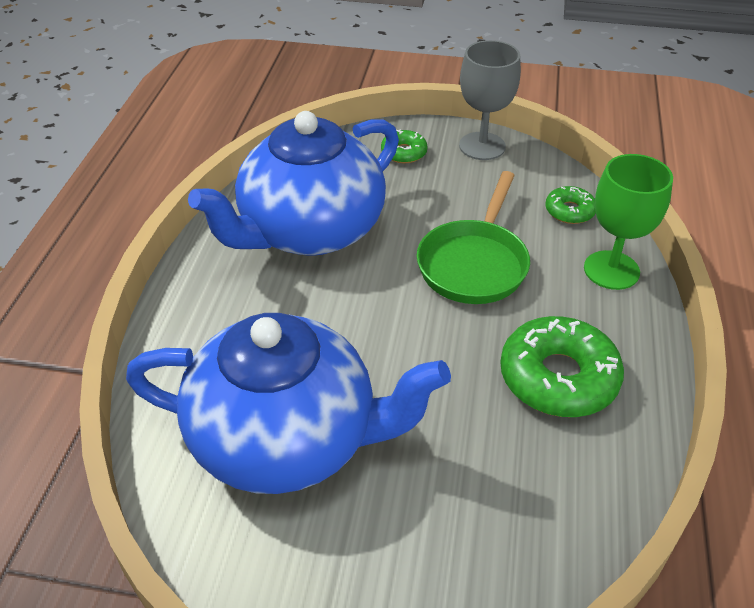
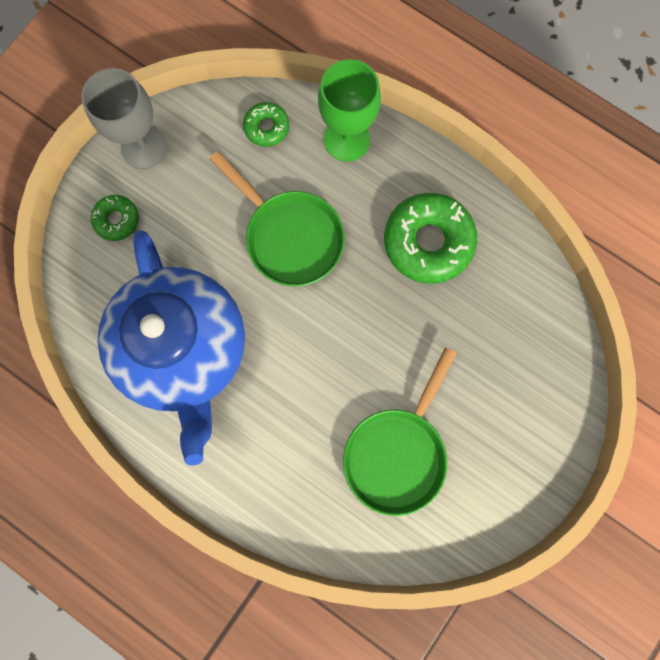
camera: 65 degrees left, 35 degrees up
blue teapot [126,313,451,494] -> green pan [343,348,457,516]

